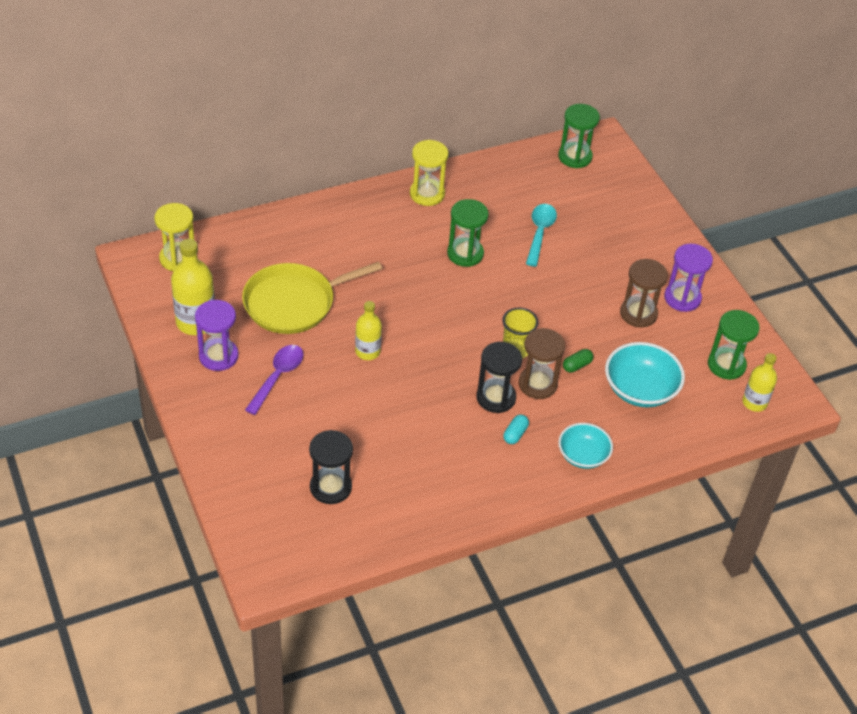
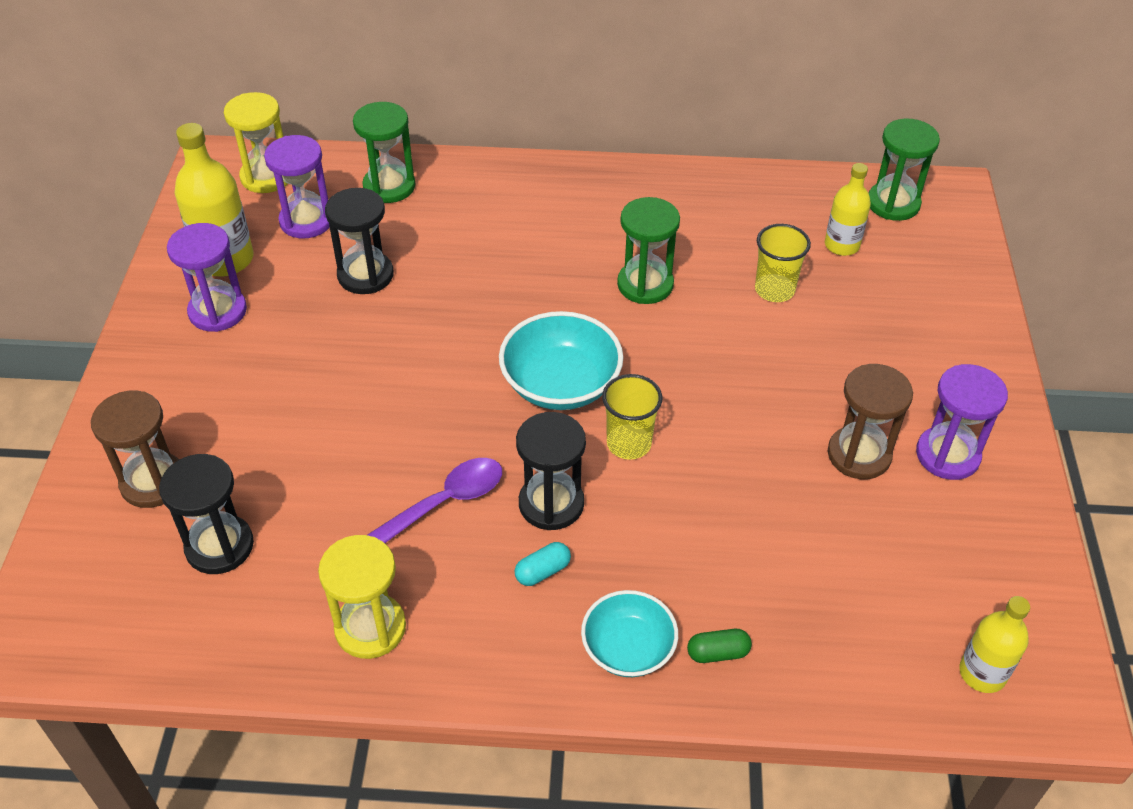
camera: 30 degrees right, 0 degrees up
yellow pan [242,262,382,334] -> black hourglass [325,188,393,294]
purple spoon [245,345,304,415] -> purple spoon moved to [367,458,502,543]
yellow bottle [355,301,382,360] -> yellow bottle moved to [825,163,871,256]
yellow hourglass [410,140,449,206] -> yellow hourglass moved to [318,535,406,659]
brown hourglass [519,328,565,399] -> brown hourglass moved to [91,390,179,508]
turquoise spoon [526,204,557,267] -> yellow cup [755,224,811,302]
green capsule [563,349,593,373] -> green capsule moved to [687,629,752,663]
turquoise bowl [605,342,685,407] -> turquoise bowl moved to [499,311,623,410]
green hourglass [708,310,760,380] -> green hourglass moved to [353,102,415,203]
none -> purple hourglass [264,135,330,238]

